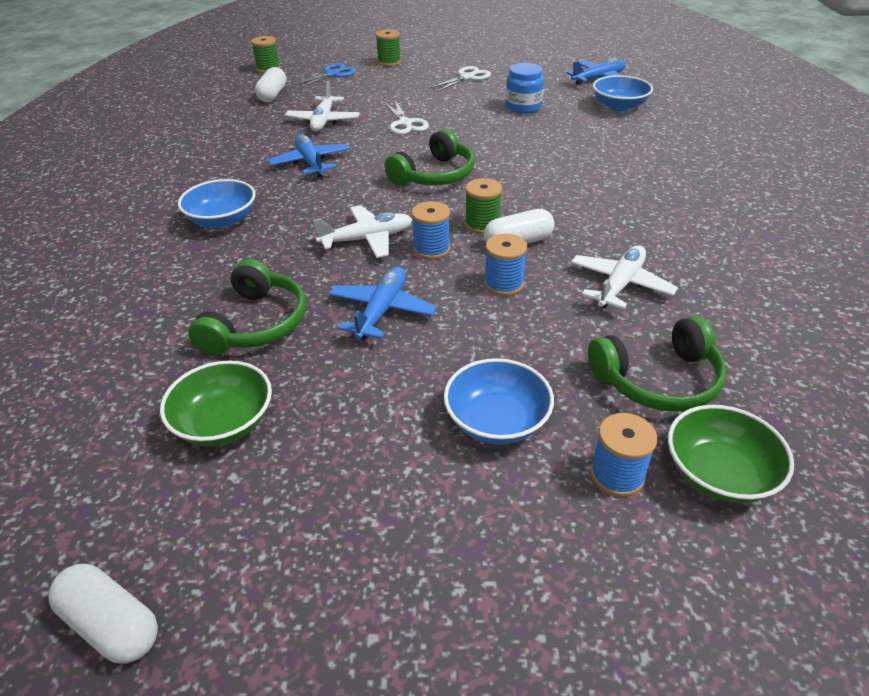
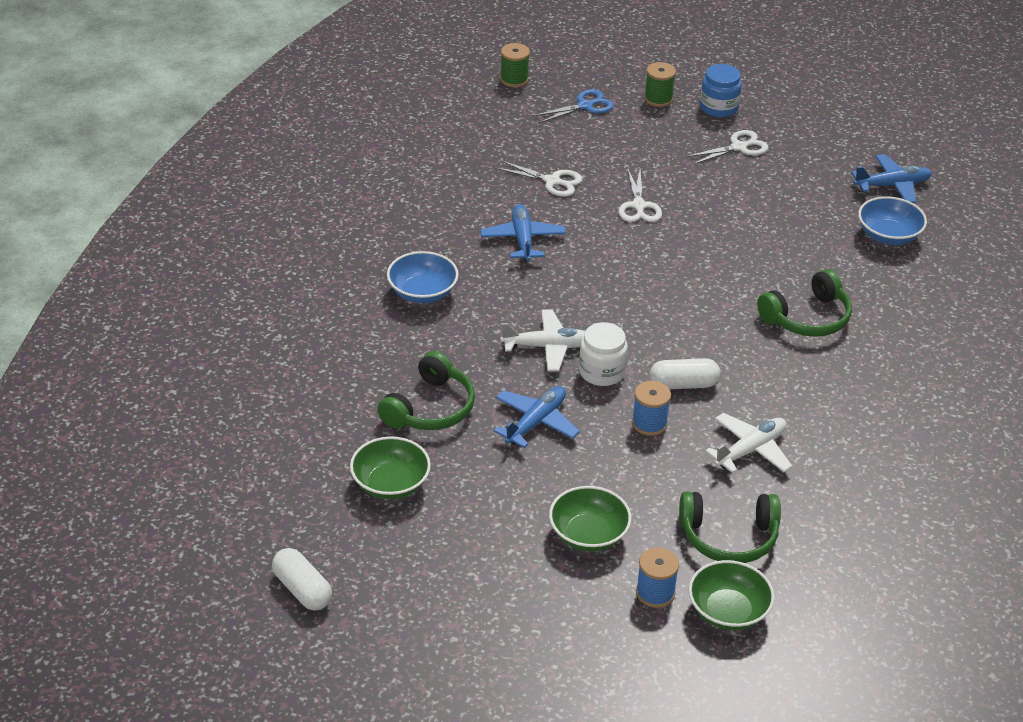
camera: 15 degrees right, 0 degrees up
white capsule [255,67,286,102] -> none
white plane [285,81,360,131] -> white scissors [495,160,582,197]
green headphones [385,129,474,186] -> green headphones moved to [757,269,852,337]
blue spool [411,201,450,259] -> white jar [579,322,628,386]
blue bowl [444,358,554,444] -> green bowl [549,486,631,551]
green spool [465,178,502,234] -> none
blue jar [506,63,544,114] -> blue jar moved to [700,64,742,117]

